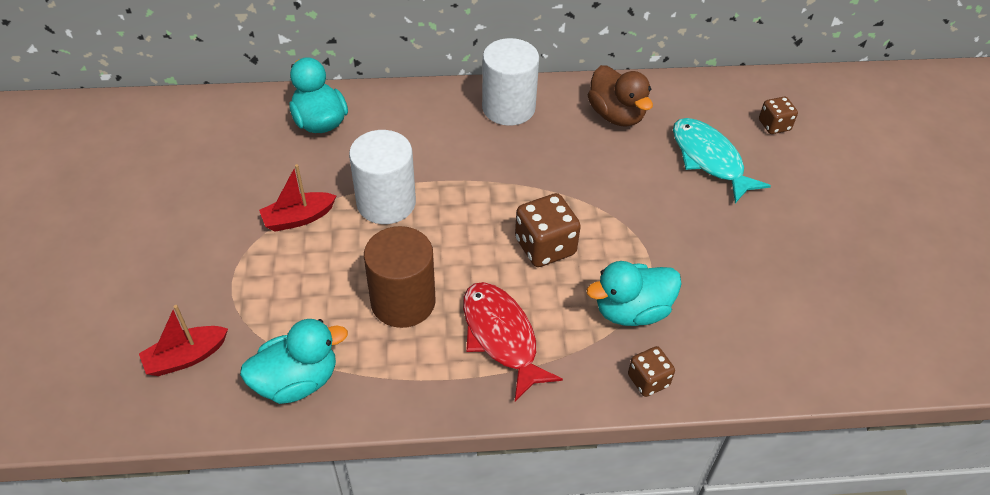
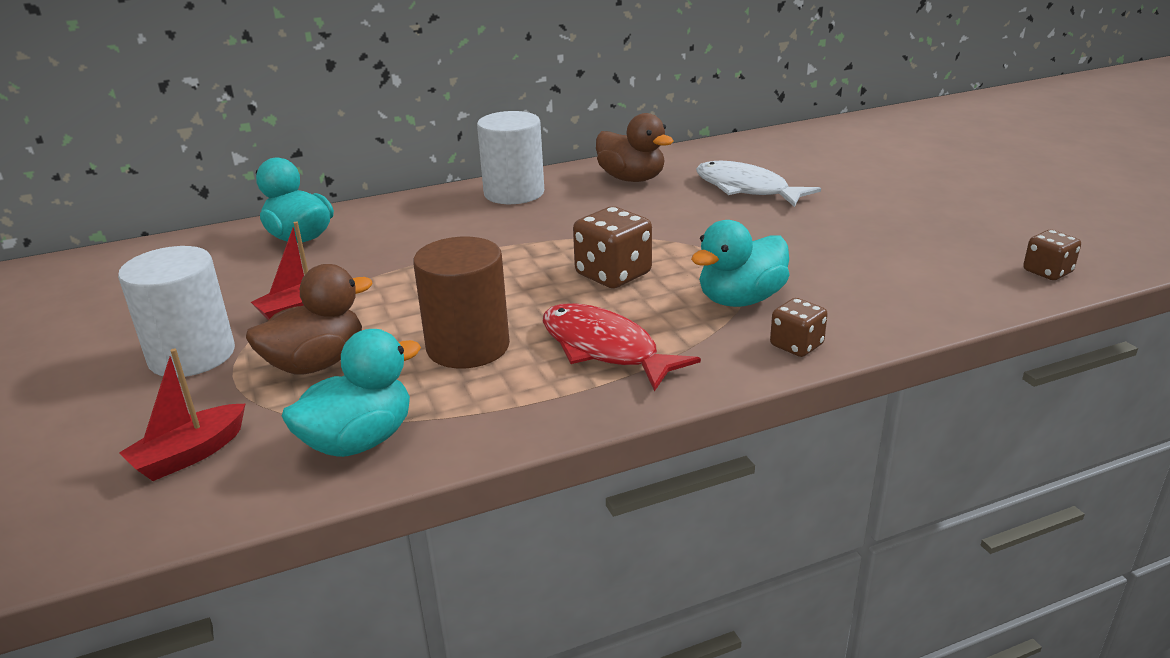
camera: 15 degrees left, 20 degrees down
white cylinder [349,130,416,224] -> white cylinder moved to [118,246,235,377]
turquoise fish [673,118,771,203] -> white fish [696,161,821,207]
brown dice [759,97,798,134] -> brown dice moved to [1023,230,1081,280]
none -> brown duck [246,264,373,374]

